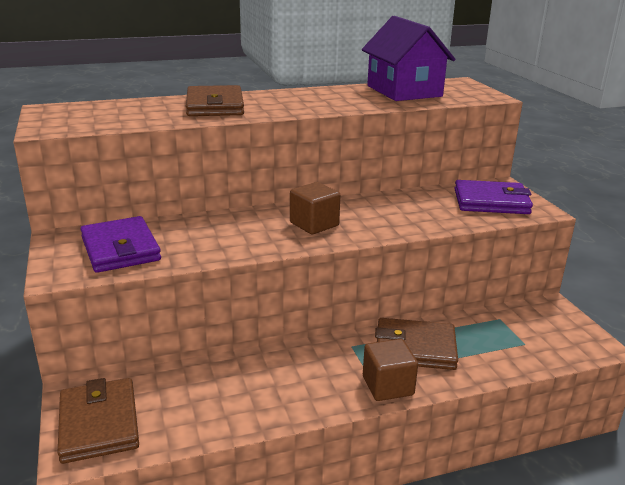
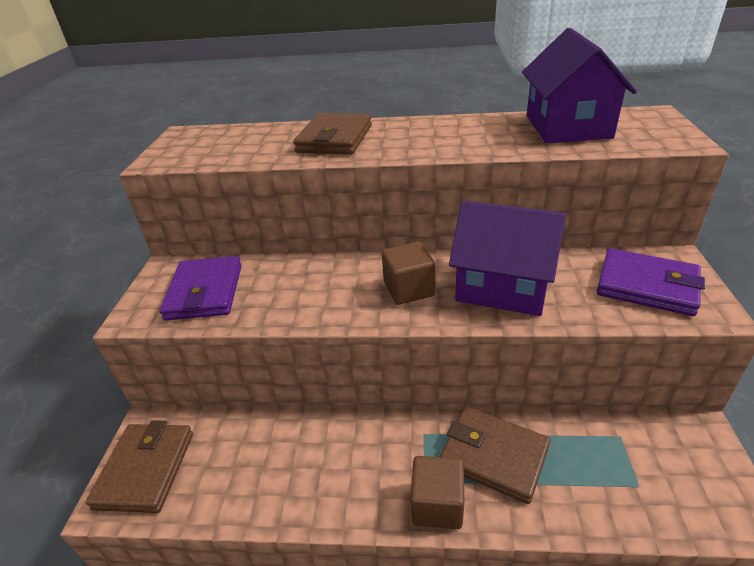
camera: 25 degrees right, 10 degrees up
none -> purple house [449,201,566,316]

